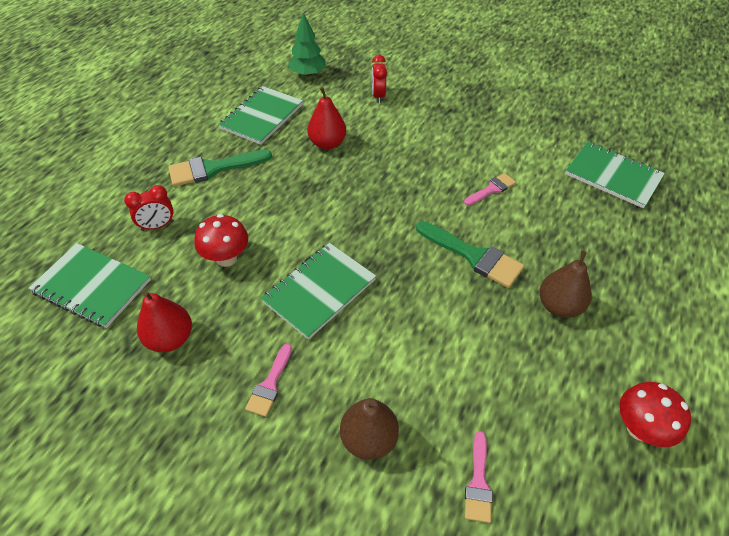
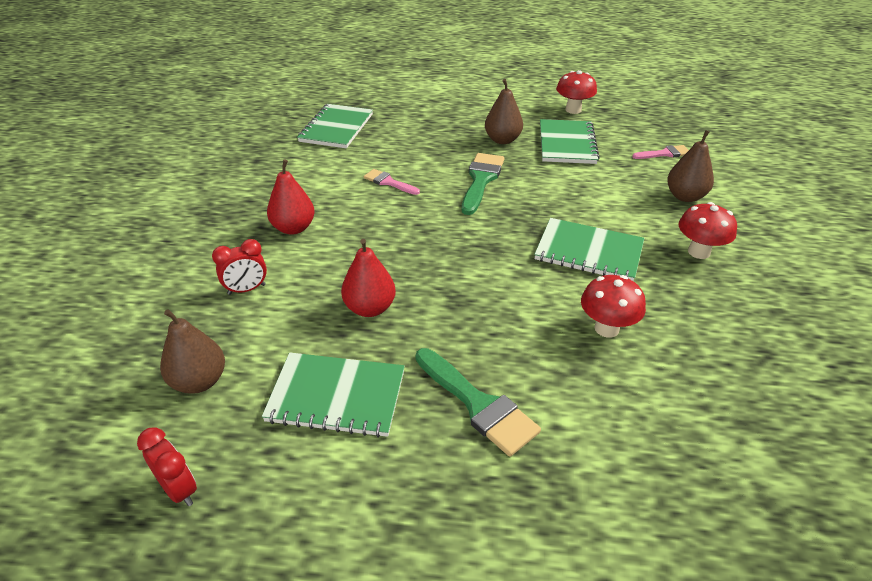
camera: 110 degrees left, 10 degrees down
green notebook [28,243,151,328] -> green notebook moved to [540,119,600,164]
red clock [124,185,174,231] -> red clock moved to [137,427,197,506]
red pear [137,290,192,352] -> red pear moved to [267,159,315,235]
pink brush [245,344,292,417] -> red mushroom [678,202,737,259]
green tree [288,13,326,77] -> brown pear [160,309,225,394]

